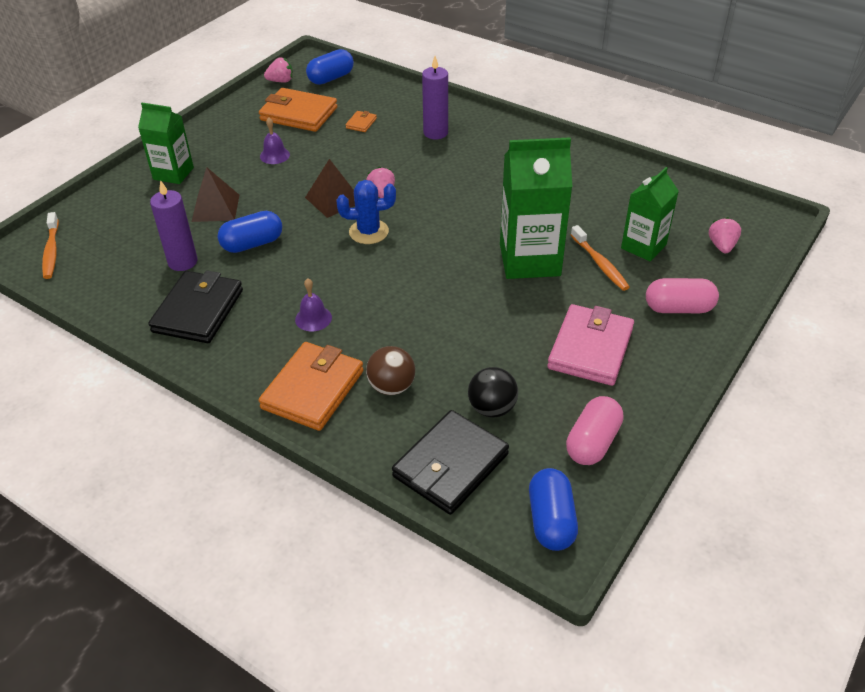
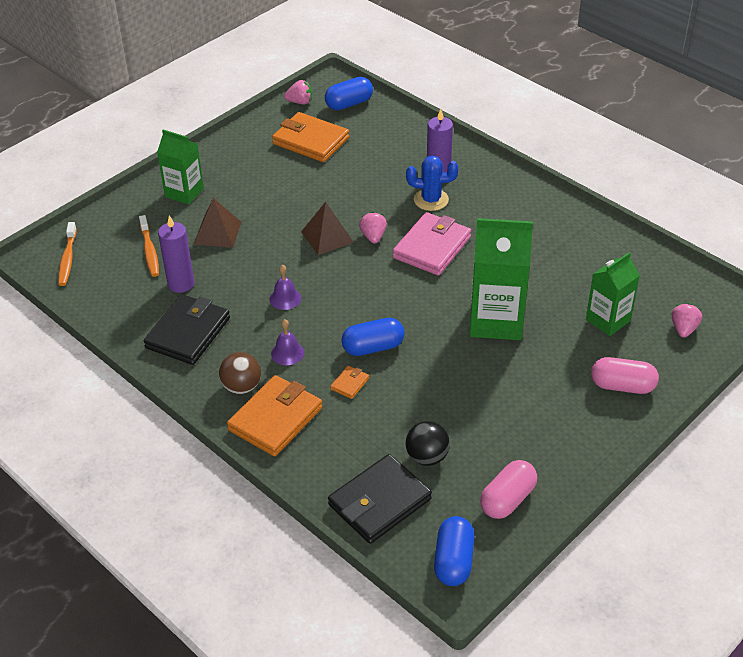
camera: 10 degrees right, 0 degrees up
blue capsule [217,211,282,253] -> blue capsule moved to [341,318,405,356]
purple bell [260,118,290,164] -> purple bell moved to [270,265,301,310]
blue cactus [336,180,396,244] -> blue cactus moved to [406,155,458,211]
orange wallet [346,111,377,132] -> orange wallet moved to [330,366,369,399]
brown ball [366,346,415,395] -> brown ball moved to [219,352,261,394]
pink wallet [547,304,634,386] -> pink wallet moved to [393,212,471,276]
orange toothbrush [571,225,630,291] -> orange toothbrush moved to [139,215,159,277]

